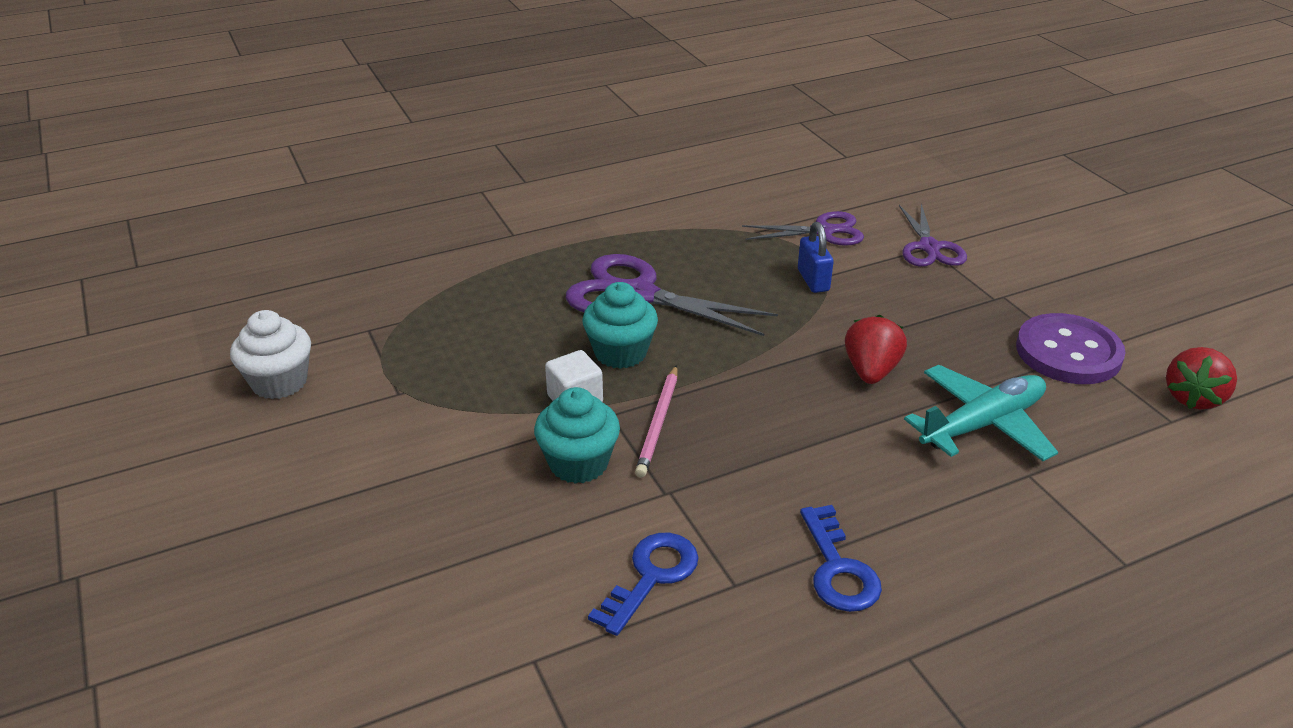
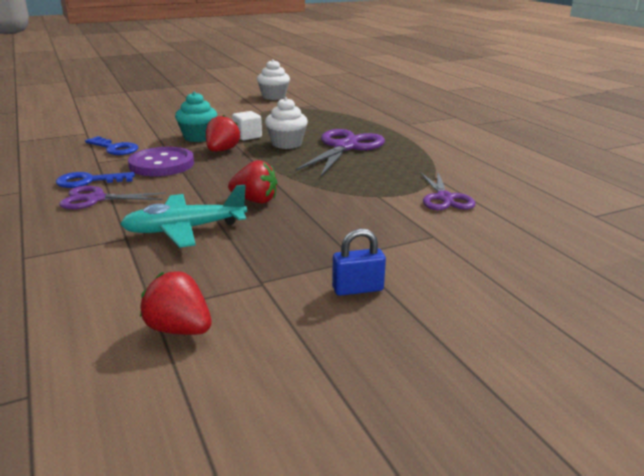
camera: 90 degrees right, 10 degrees down
turquoise cupcake [582,282,658,369] -> white cupcake [265,97,308,149]
pink pencil [635,365,677,477] -> red strawberry [206,115,240,151]
blue padlock [798,222,834,293] -> blue padlock moved to [332,228,386,296]
purple scissors [899,204,967,267] -> purple scissors moved to [59,186,166,209]
turquoise plane [904,365,1058,461] -> turquoise plane turned 105 degrees clockwise [120,185,247,248]
purple button [1016,313,1126,384] -> purple button moved to [128,147,194,176]

